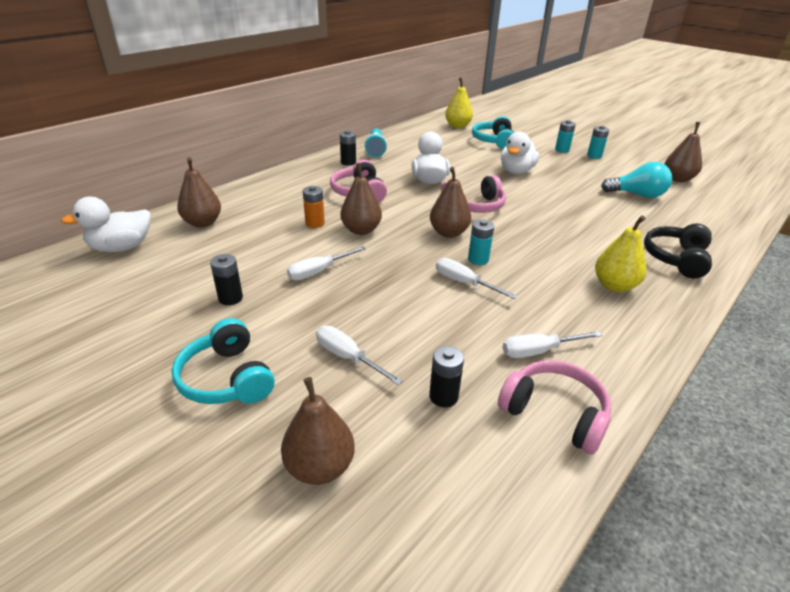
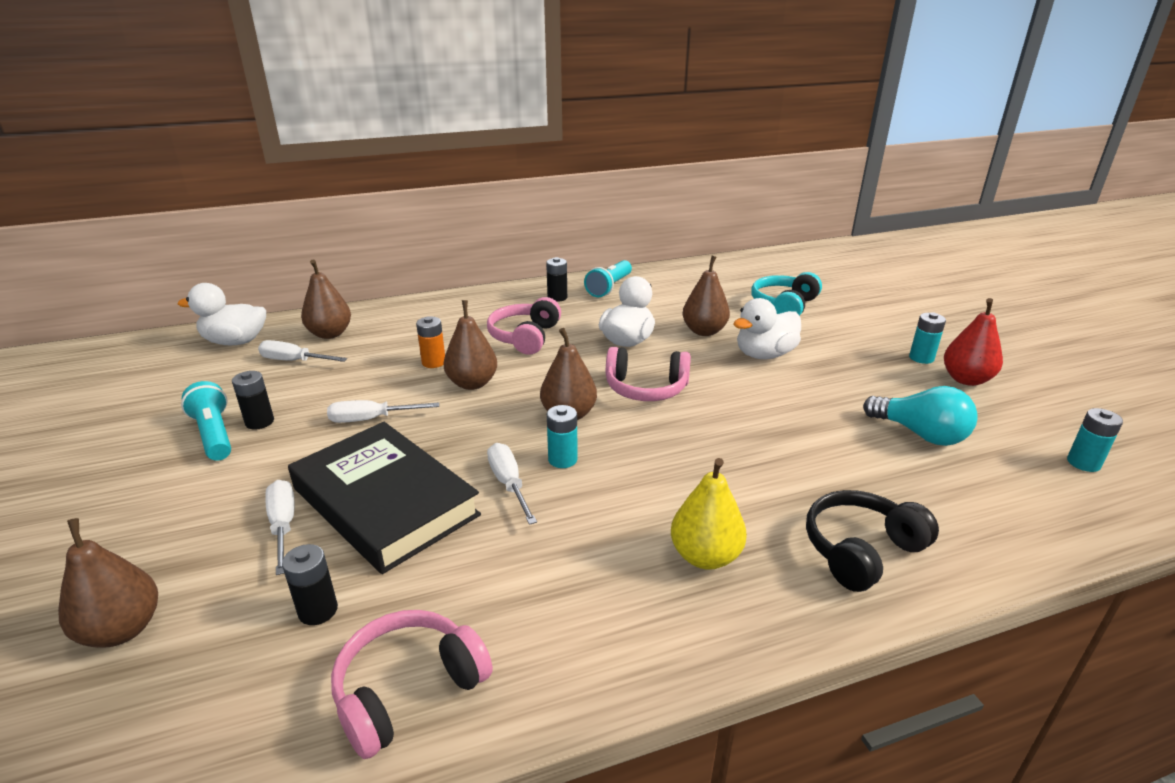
camera: 30 degrees right, 5 degrees down
turquoise headphones [172,318,275,404] -> none
yellow pear [445,77,473,128] -> none
pink headphones [498,360,612,454] -> pink headphones turned 105 degrees counterclockwise [331,610,493,759]
white screwdriver [502,331,602,358] -> white screwdriver moved to [258,340,347,362]
turquoise battery [555,120,576,153] -> turquoise battery moved to [1067,408,1123,472]
brown pear [665,122,702,182] -> brown pear moved to [683,256,730,336]
none -> turquoise flashlight [181,381,231,461]
none -> black book [288,422,481,574]
none -> red pear [944,298,1003,386]

